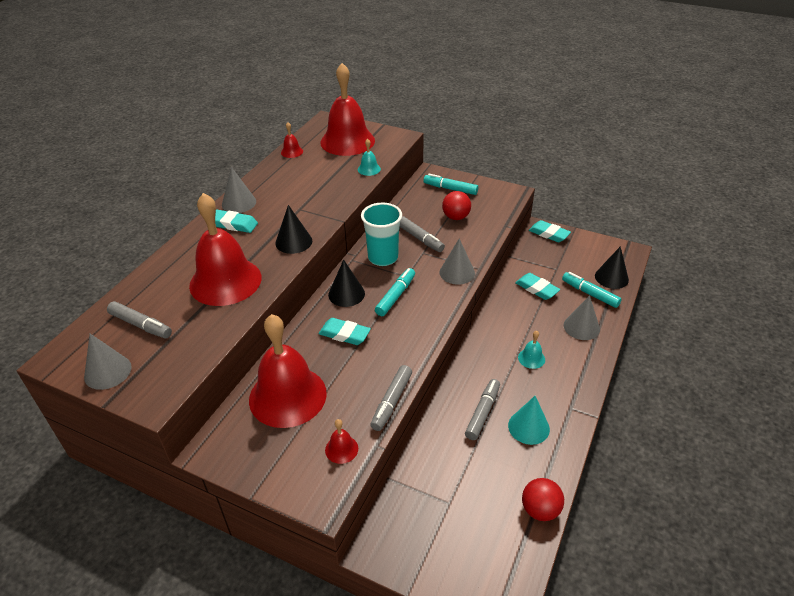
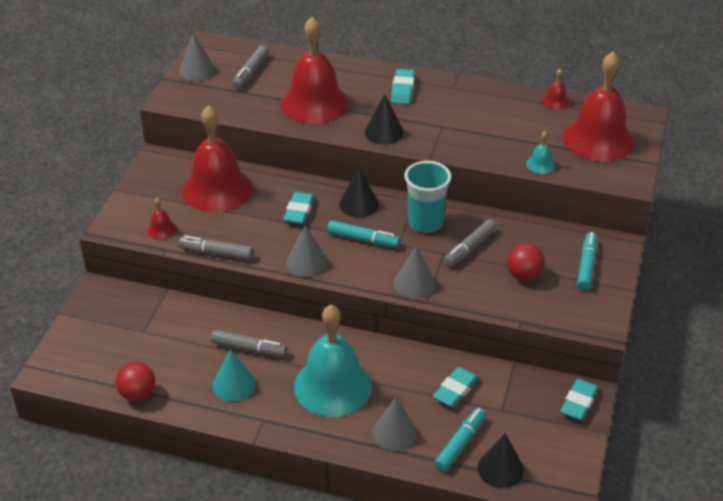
camera: 80 degrees right, 0 degrees up
grey cone [222,167,256,213] -> grey cone moved to [286,225,327,277]
turquoise bell [518,331,545,369] -> turquoise bell [294,305,372,417], size x2.50

